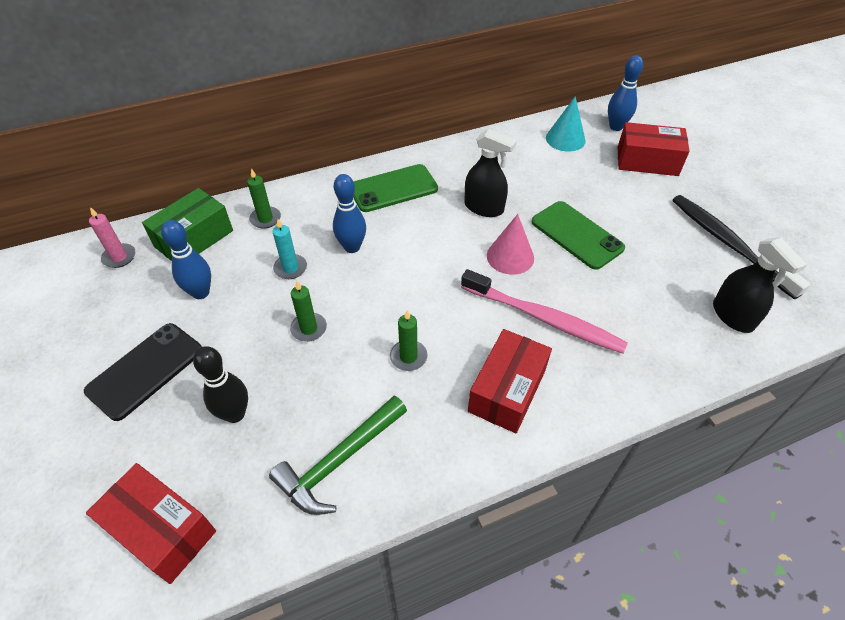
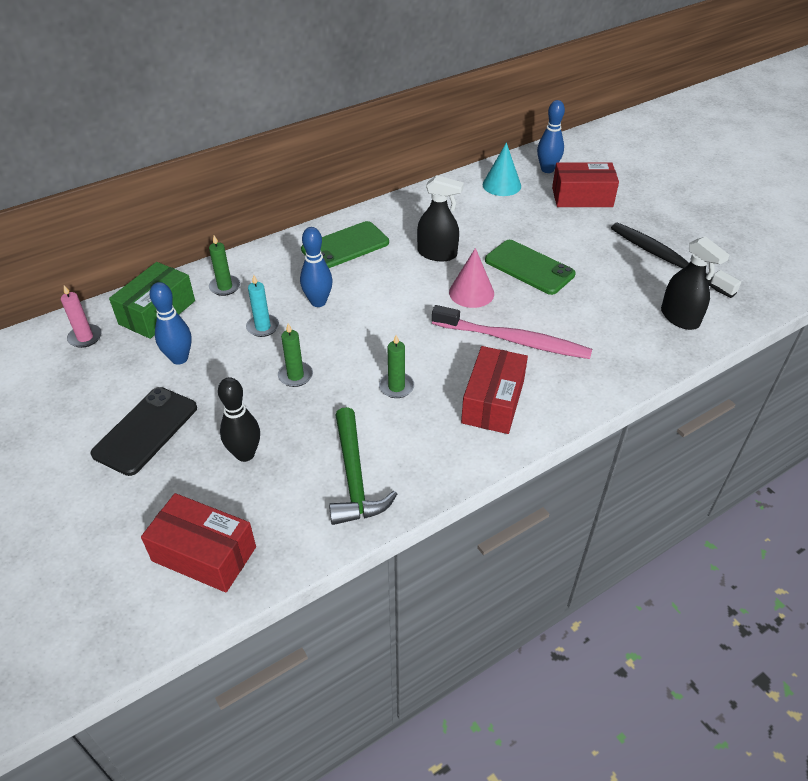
camera: 10 degrees left, 5 degrees down
green hammer [269,396,407,515] -> green hammer turned 45 degrees counterclockwise [329,407,397,525]

